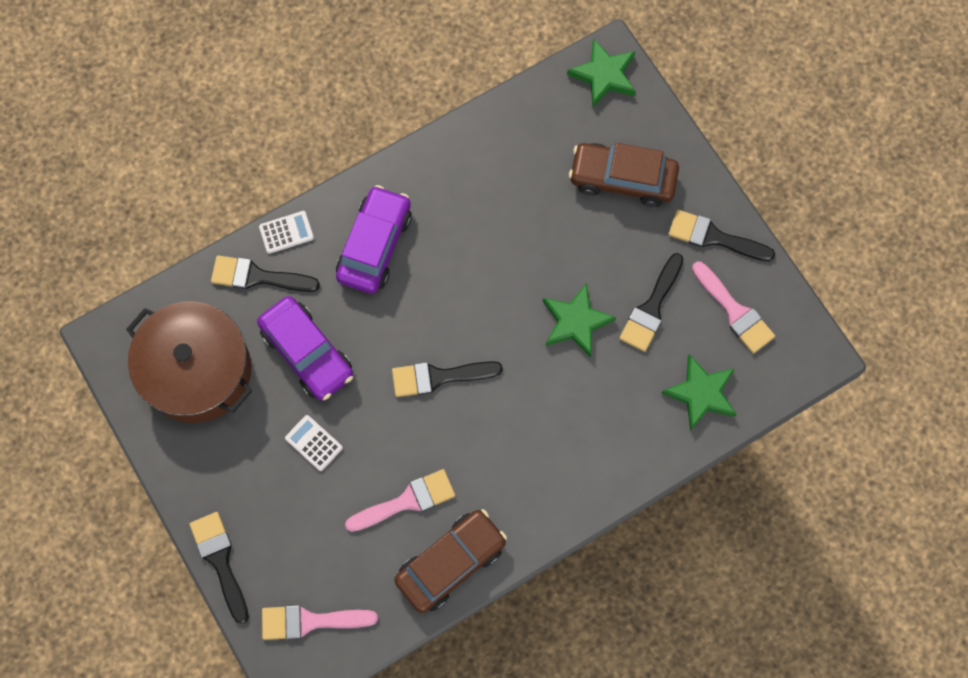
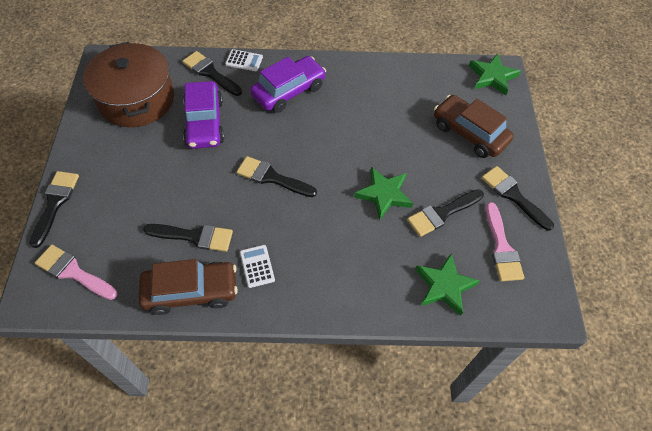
camera: 30 degrees right, 15 degrees down
white calculator [285,415,343,471] -> white calculator moved to [240,245,275,288]
pink brush [345,469,455,532] -> black brush [143,224,233,252]

